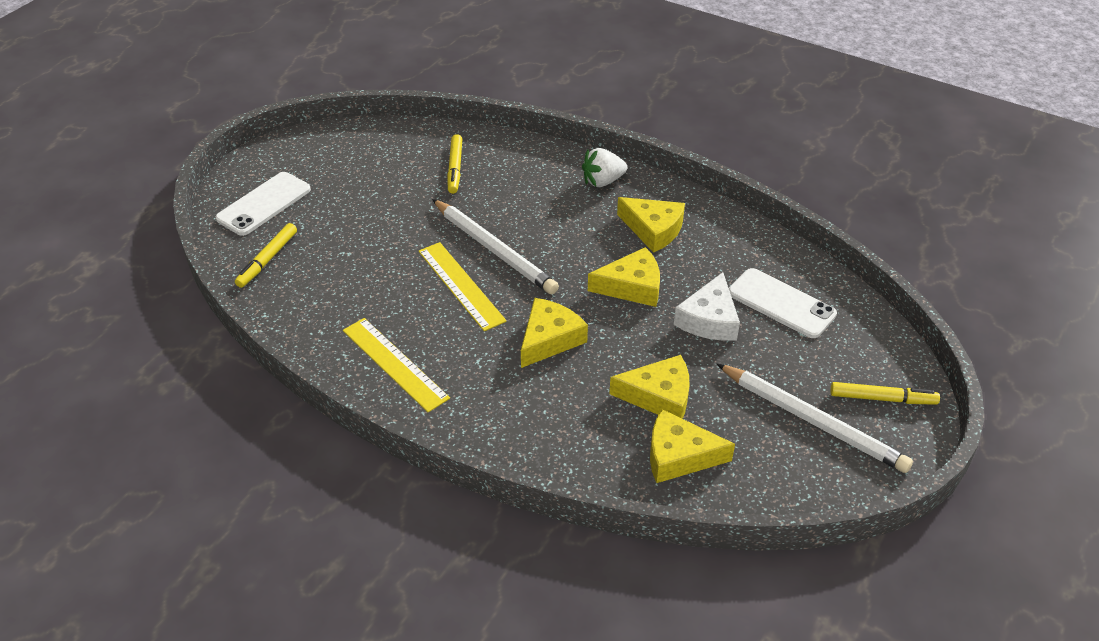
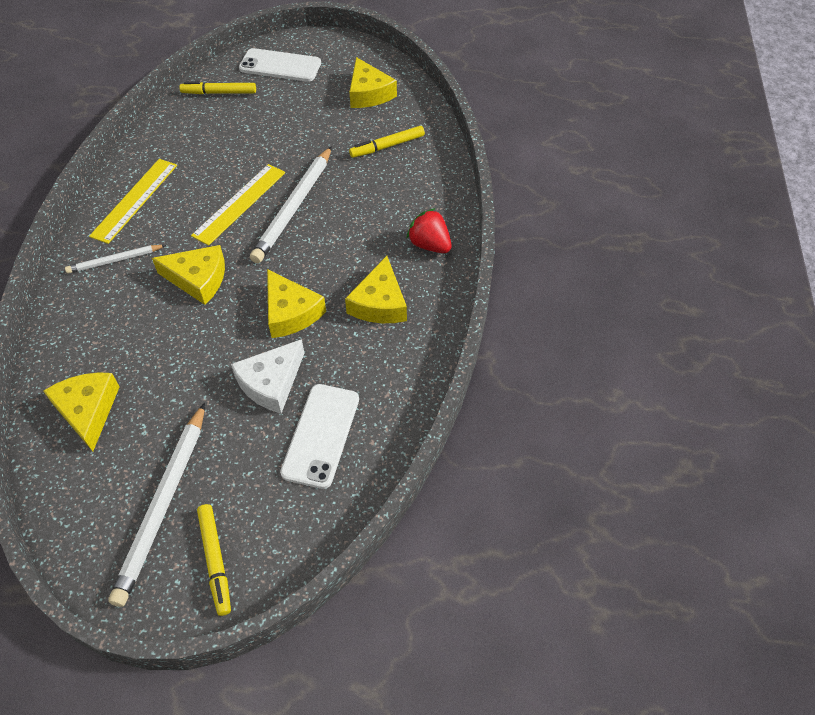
camera: 65 degrees right, 10 degrees up
white strawberry [582,148,627,187] -> red strawberry [406,208,452,253]
yellow cheese [609,355,690,419] -> yellow cheese moved to [350,57,397,108]
white cheese [674,272,740,341] -> white cheese turned 45 degrees counterclockwise [231,339,304,413]
none -> white pencil [65,245,166,273]

